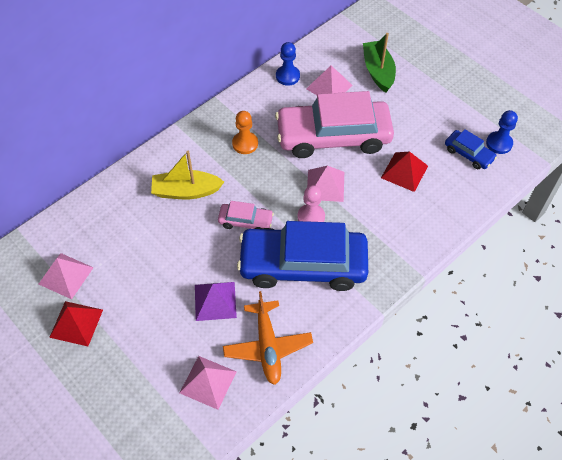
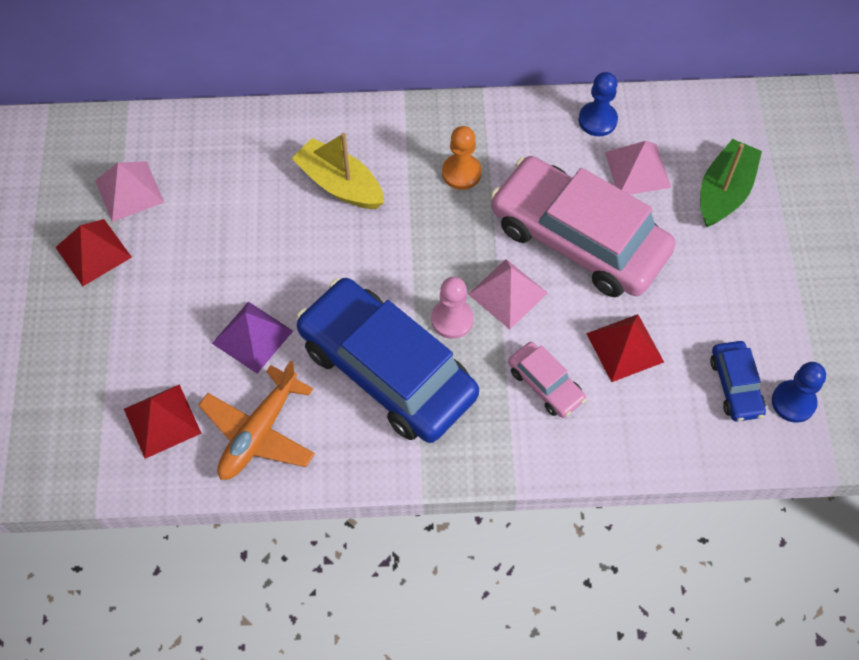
camera: 40 degrees right, 5 degrees up
pink pyramid [180,356,237,410] -> red pyramid [124,384,202,459]
pink car [218,201,274,229] -> pink car moved to [508,342,586,418]

